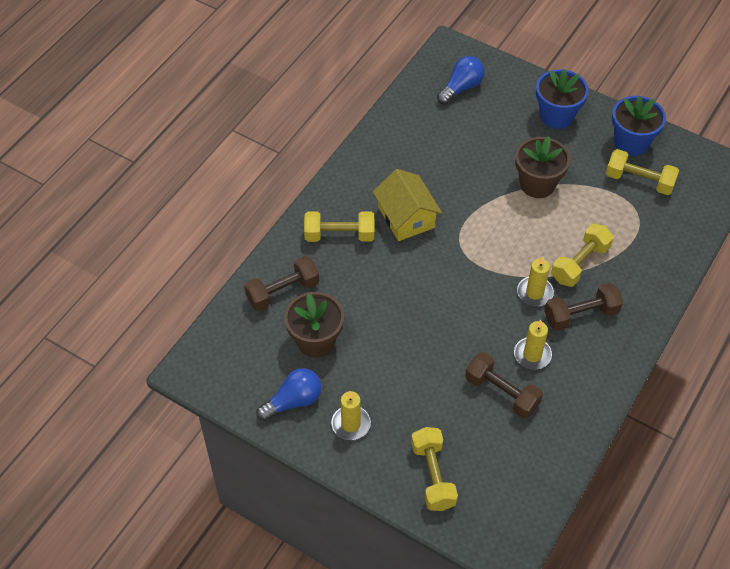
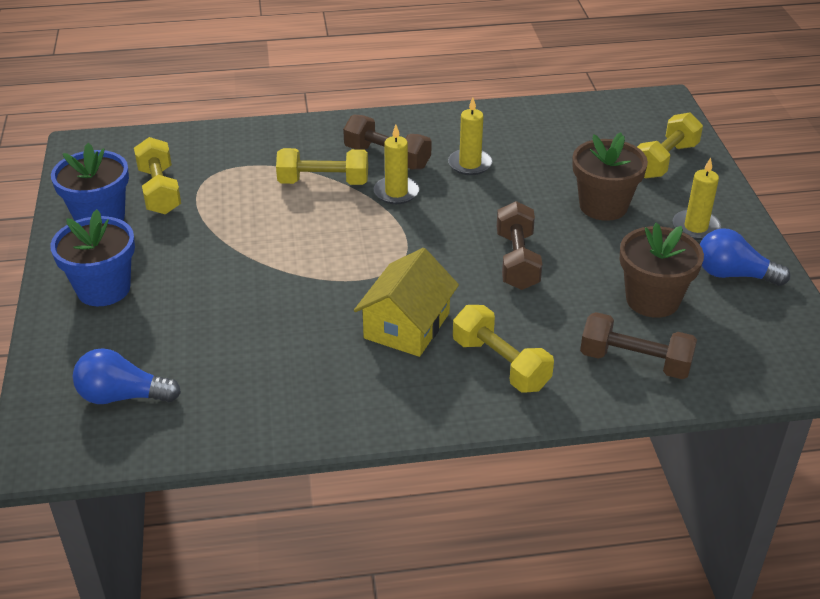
camera: 130 degrees left, 15 degrees down
brown dumbbell [465,352,543,418] -> brown dumbbell moved to [497,201,543,290]
brown flower pot [515,136,570,198] -> brown flower pot moved to [573,132,648,221]

